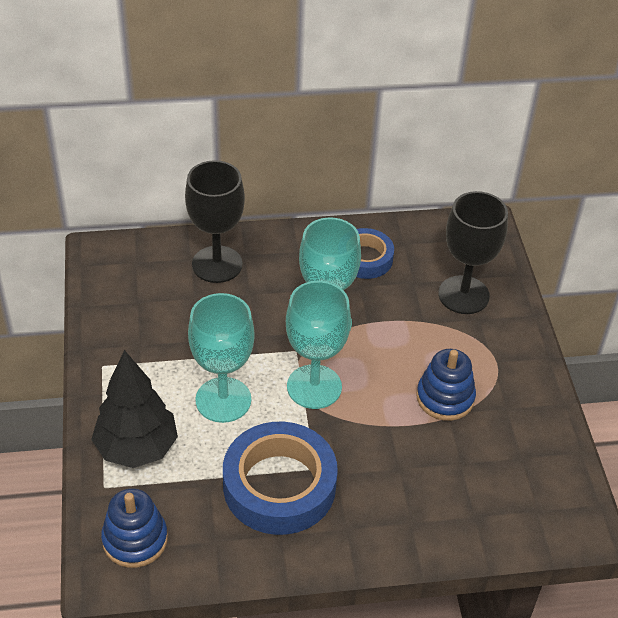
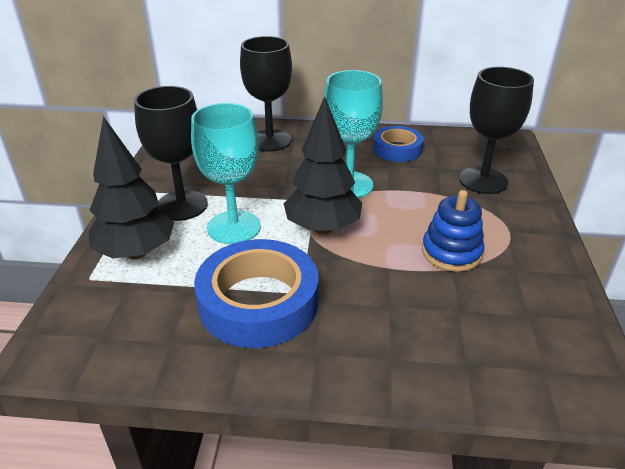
camera: 15 degrees right, 10 degrees down
blue stacking toy [101,488,168,568] -> none
turquoise goblet [286,281,351,409] -> black tree [283,96,362,234]
none -> black goblet [134,86,208,221]

